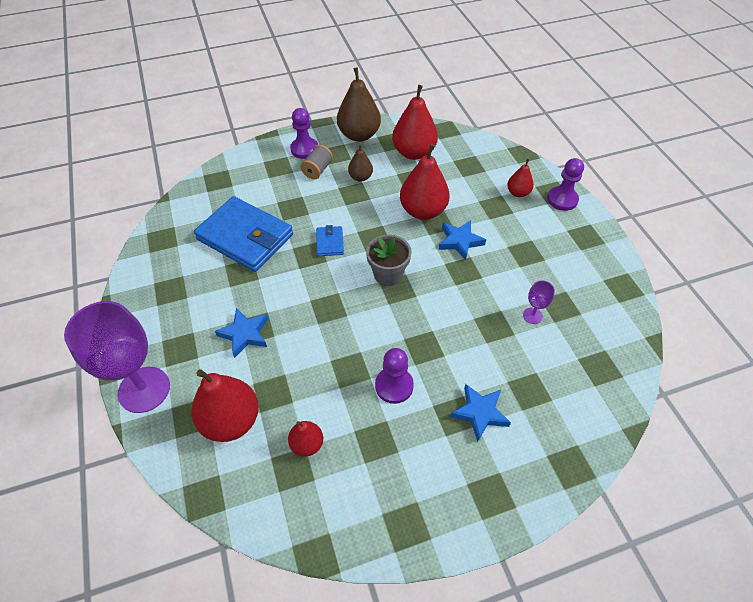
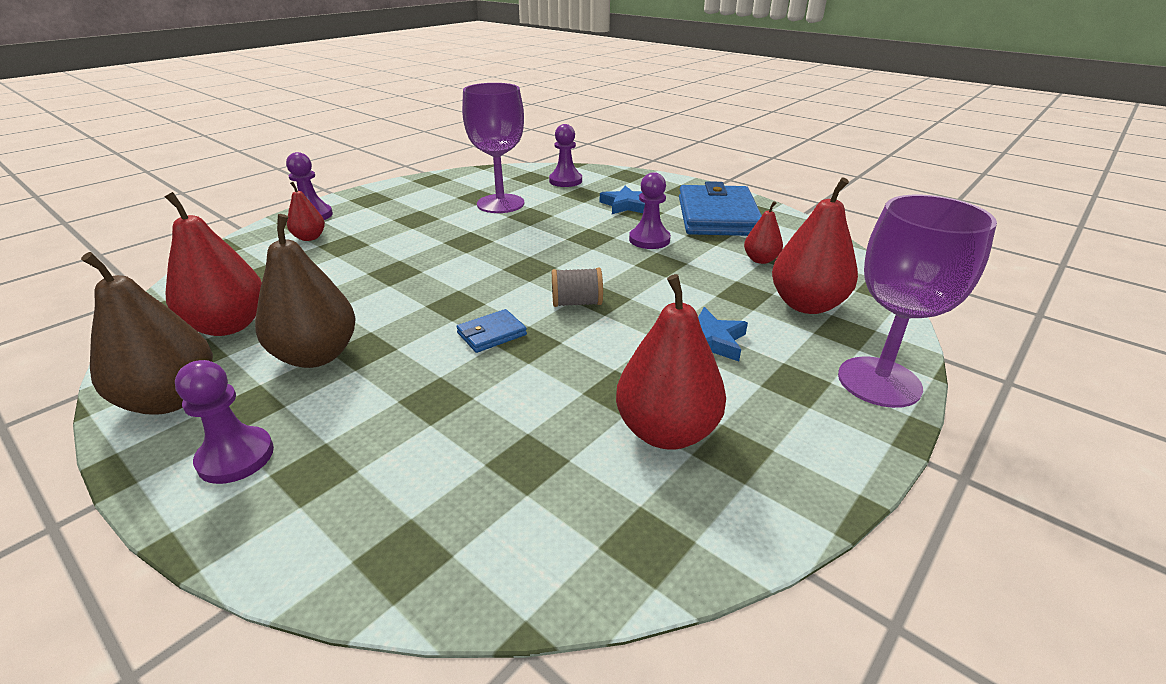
camera: 120 degrees left, 20 degrees down
blue wallet [194,196,293,272] -> blue wallet moved to [679,181,762,236]
grey spool [300,145,333,180] -> grey spool moved to [552,268,603,307]
brown pear [348,145,373,182] -> brown pear [255,214,355,368], size x1.87
grey flower pot [366,235,412,286] -> none
red pear [400,144,450,220] -> red pear moved to [616,274,726,450]
blue star [438,220,486,261] -> none
purple goblet [523,280,555,324] -> purple goblet [462,83,524,213], size x2.36
none -> purple pawn [549,124,582,187]

